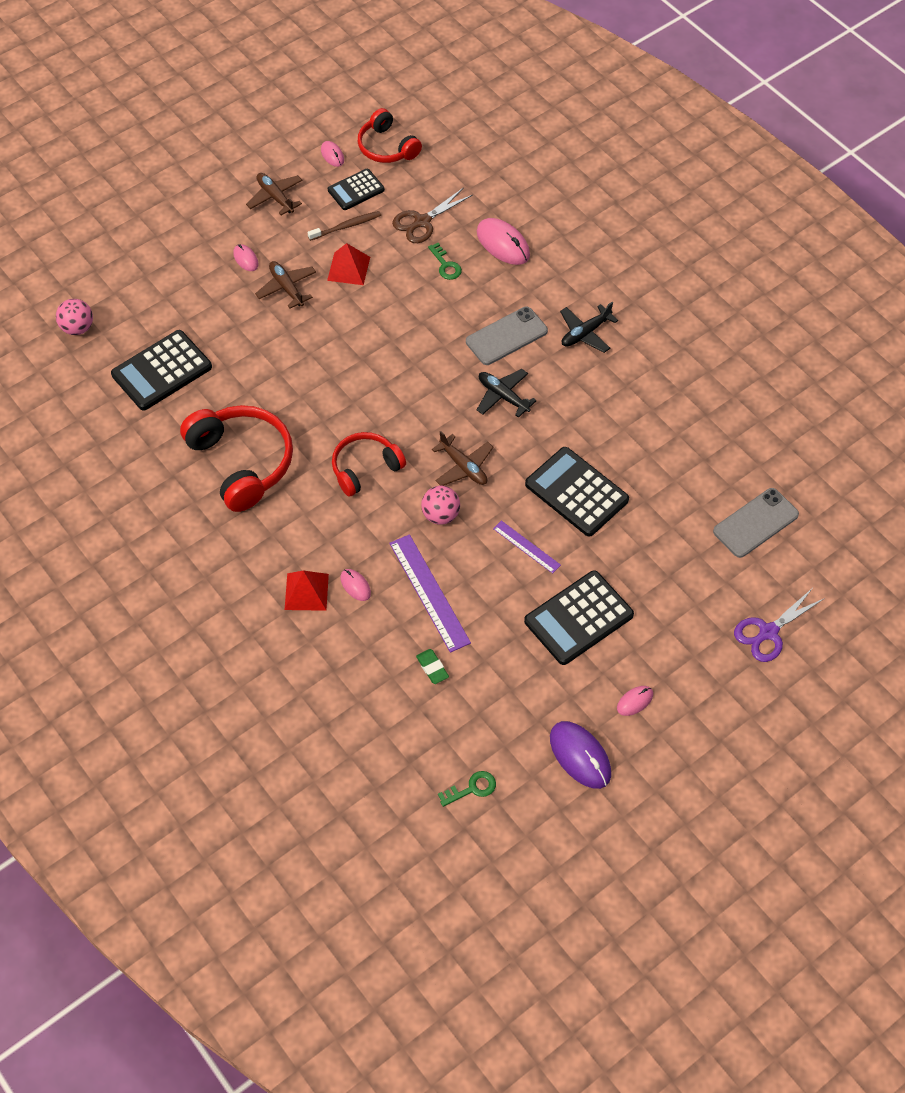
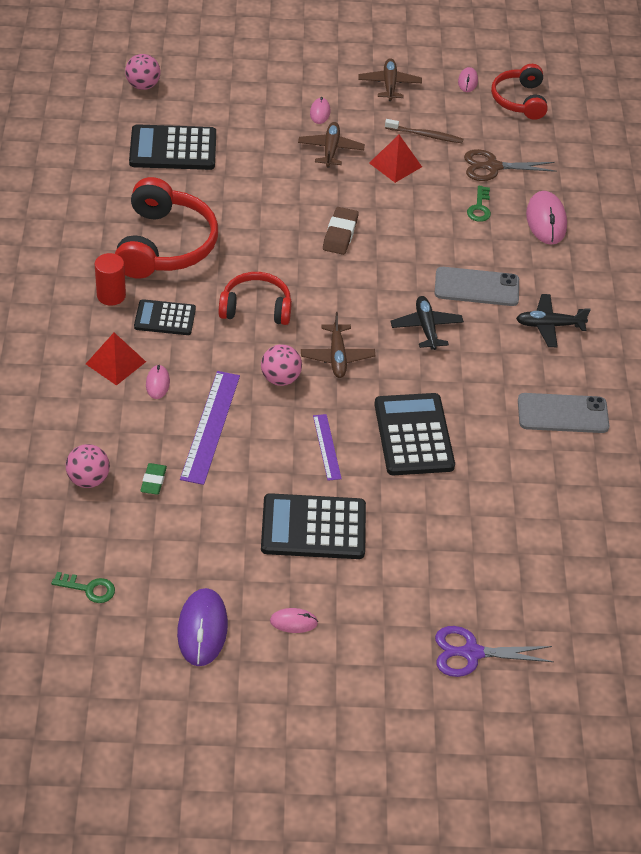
camera: 35 degrees right, 10 degrees down
black calculator [328,169,385,210] -> black calculator moved to [134,299,196,335]
grey phone [713,488,799,558] -> grey phone moved to [518,393,609,433]
none -> pink ball [66,444,110,488]
none -> red cylinder [95,253,126,306]
none -> brown eraser [323,207,358,255]

